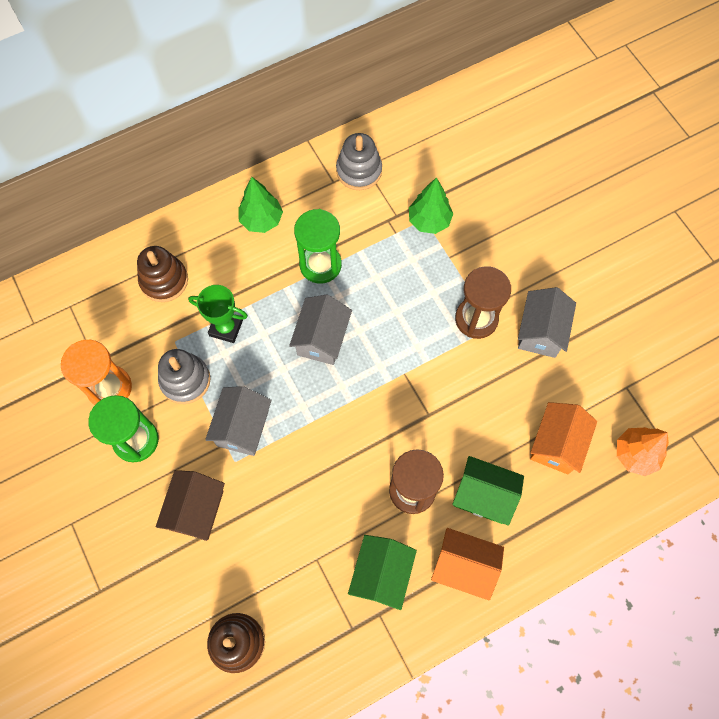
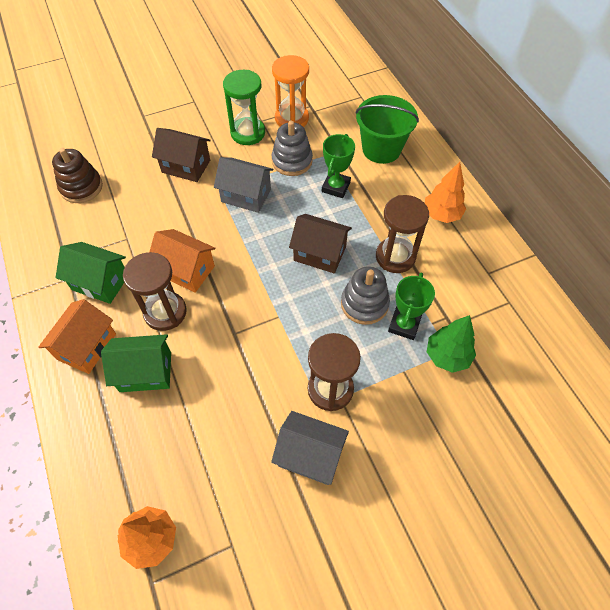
camera: 95 degrees right, 10 degrees down
brown stacking toy [137,246,188,302] -> green bucket [355,95,419,164]
green tree [238,177,283,233] -> orange tree [425,162,466,223]
grey house [289,295,352,365] -> brown house [289,214,352,274]
green hourglass [294,209,342,284] -> brown hourglass [376,195,429,273]
grey stacking toy [336,133,382,190] -> grey stacking toy moved to [341,266,390,325]
green house [452,456,524,526] -> green house turned 60 degrees clockwise [101,334,171,392]
orange house [530,402,597,474] -> orange house moved to [150,229,216,293]
none -> green trophy [388,273,435,340]

